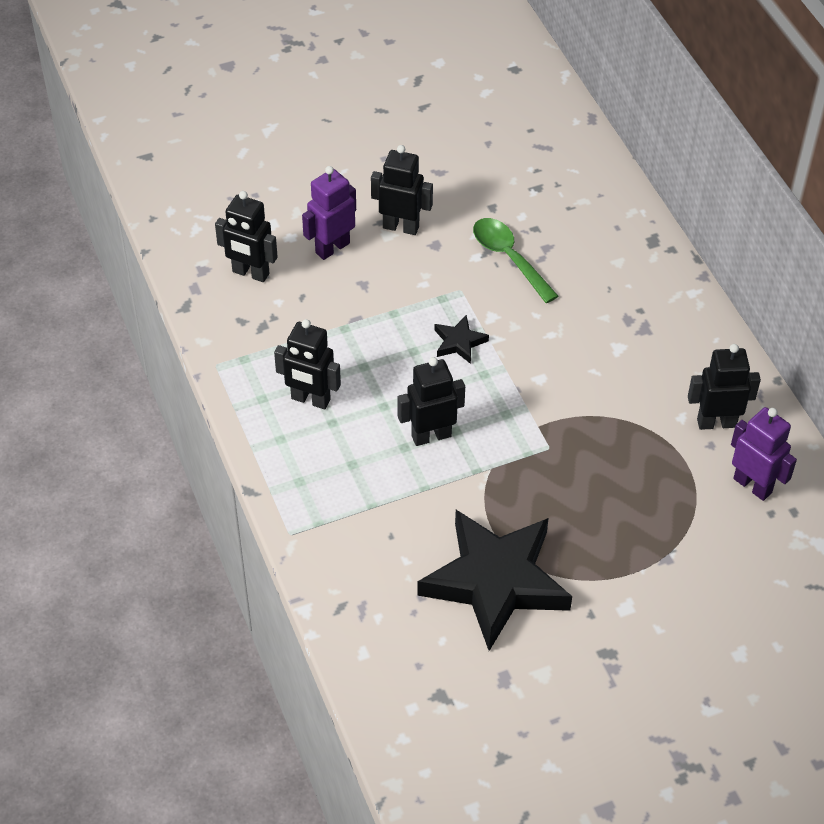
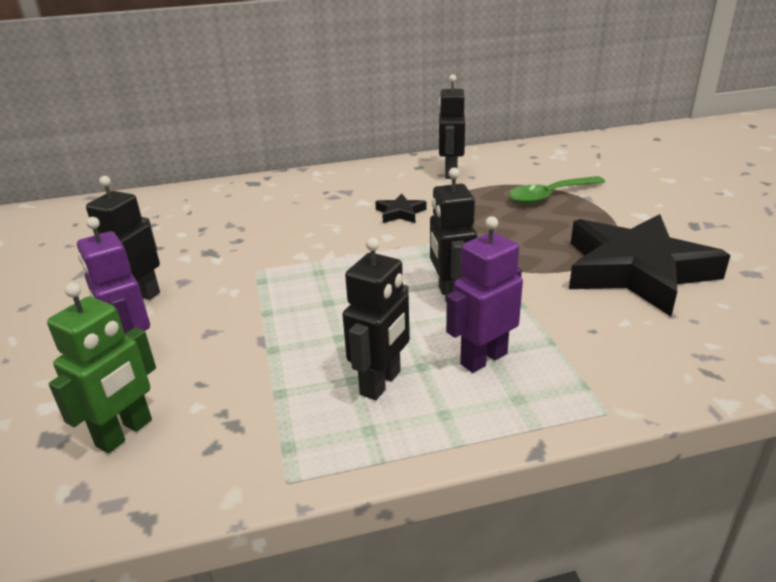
camera: 80 degrees left, 20 degrees down
black robot [215,191,278,282] -> green robot [47,283,156,453]
black star [434,315,489,364] -> black star moved to [375,194,426,223]
green spoon [473,218,558,303] -> green spoon moved to [509,176,605,204]
purple robot [731,407,797,501] -> purple robot moved to [446,216,523,373]

